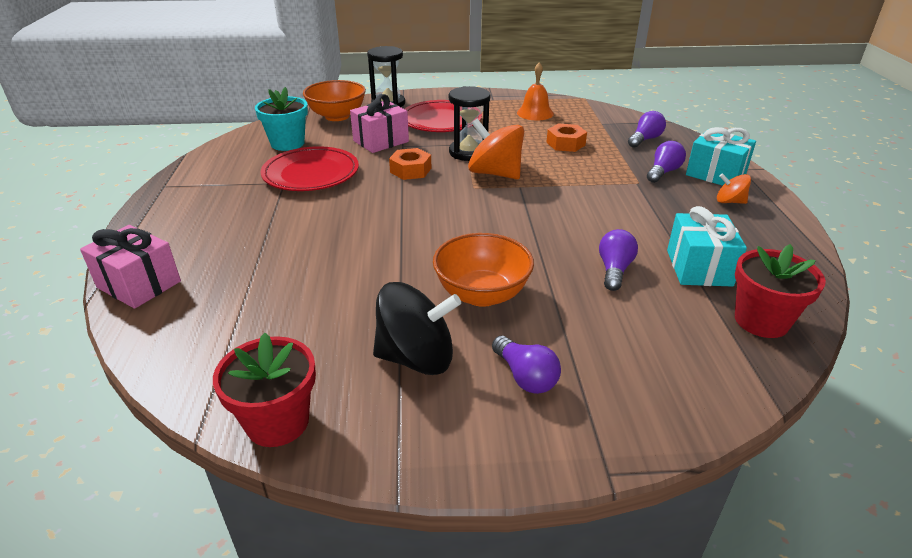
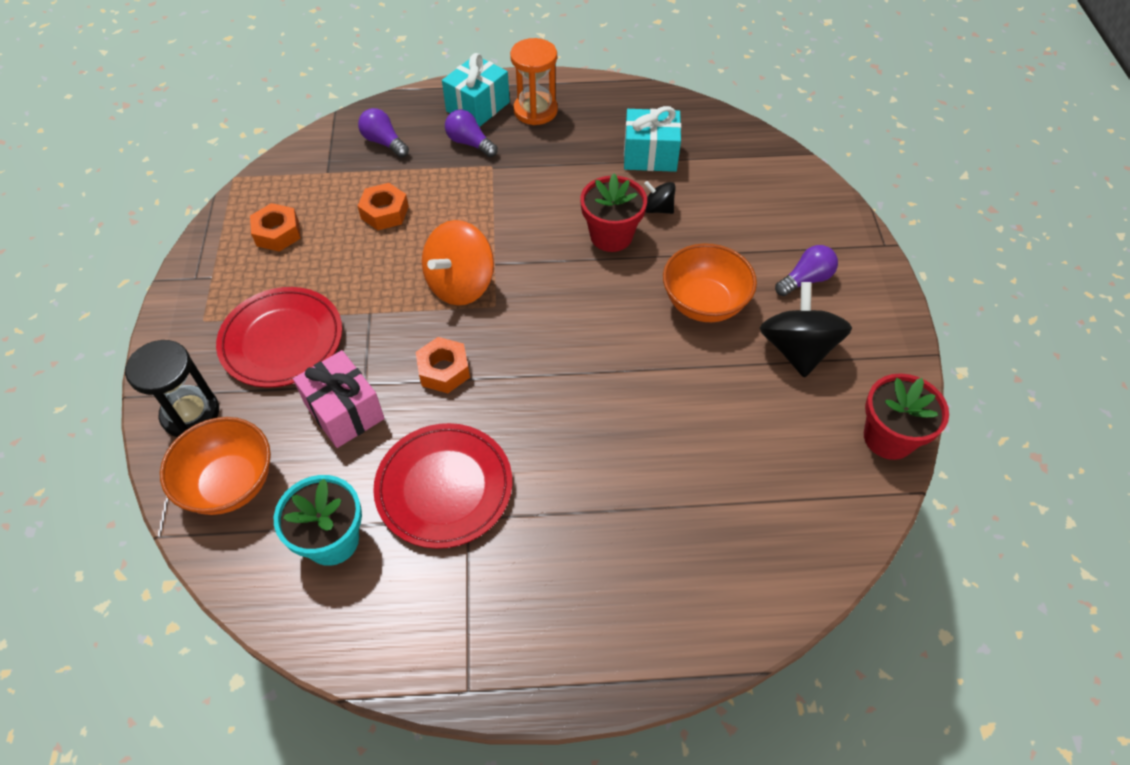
camera: 90 degrees left, 20 degrees up
pink gift [80,225,181,309] -> none
black hourglass [449,86,490,161] -> none
orange bell [517,62,554,120] -> orange nut [250,203,301,252]
purple light bulb [599,229,638,291] -> black spinning top [644,181,676,214]
orange spinning top [717,173,751,204] -> orange hourglass [510,38,558,125]
red flower pot [735,244,826,338] -> red flower pot moved to [580,174,647,252]

